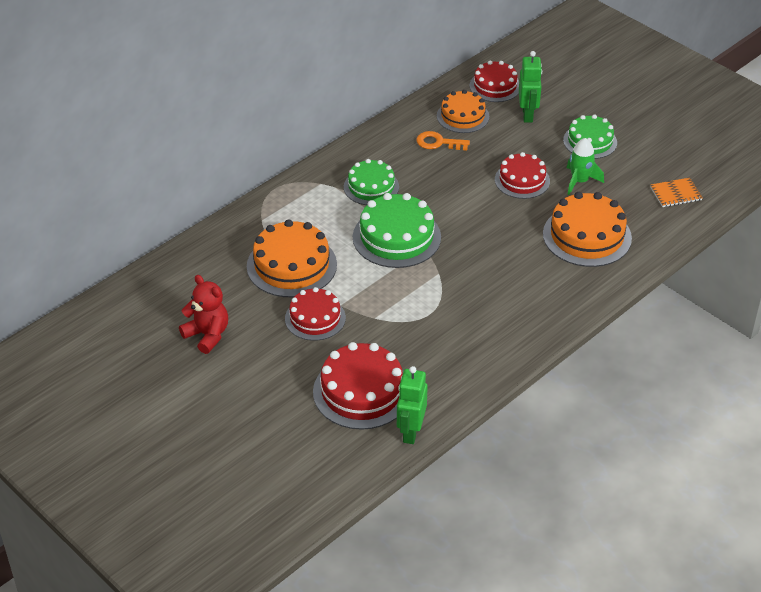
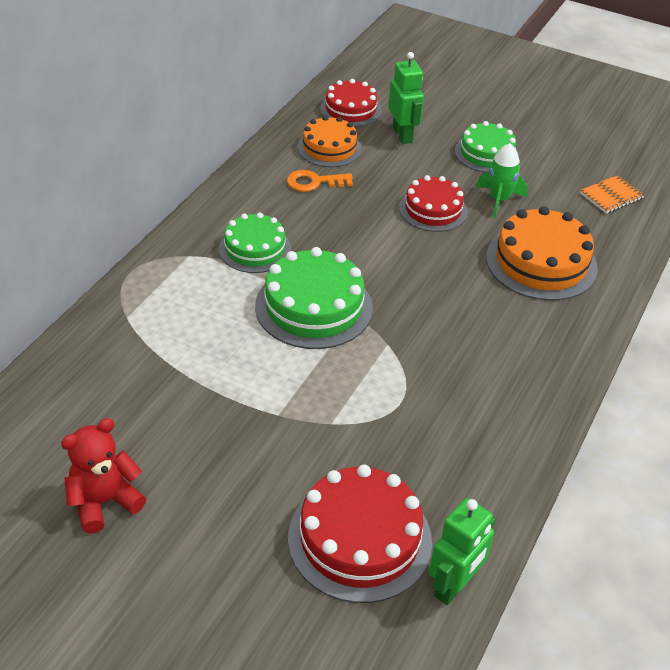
camera: 20 degrees left, 0 degrees up
red teddy bear [179,275,228,354] -> red teddy bear turned 60 degrees counterclockwise [61,418,146,534]
orange cake [247,219,337,297] -> none
red cake [285,287,346,341] -> none
green robot [397,366,428,444] -> green robot turned 135 degrees counterclockwise [429,498,496,605]

